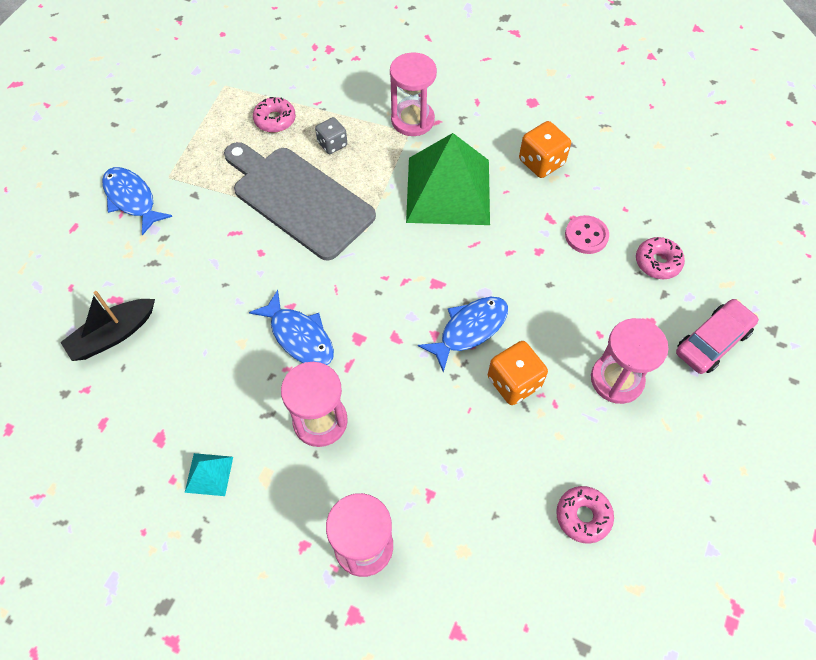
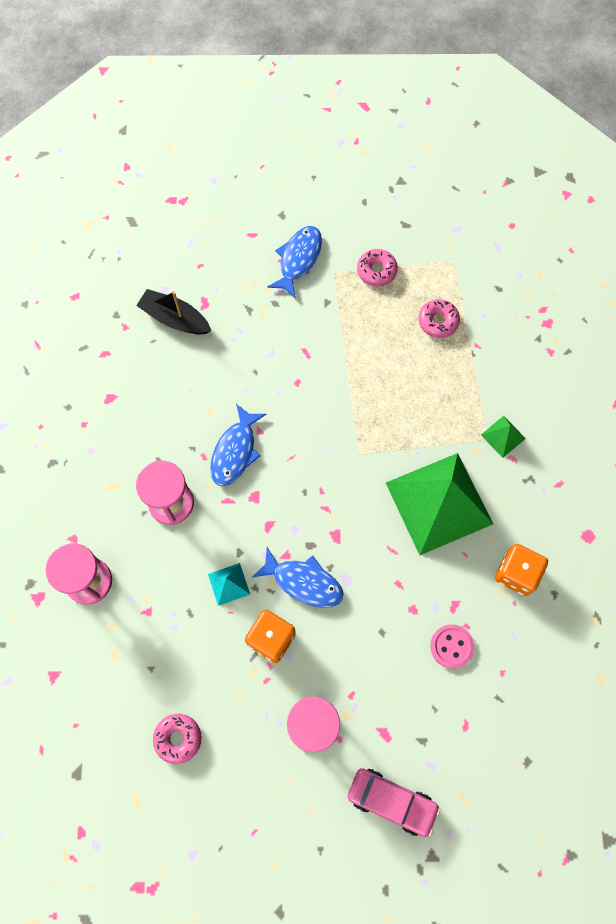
camera: 65 degrees right, 10 degrees up
turquoise pyramid [185,453,233,496] -> turquoise pyramid moved to [208,563,250,606]
grey cutting board [224,142,376,261] -> none
grey dice [315,117,347,154] -> none
pink hourglass [390,52,437,136] -> green pyramid [481,416,526,458]
pink donut [636,237,685,279] -> pink donut moved to [357,249,398,287]

